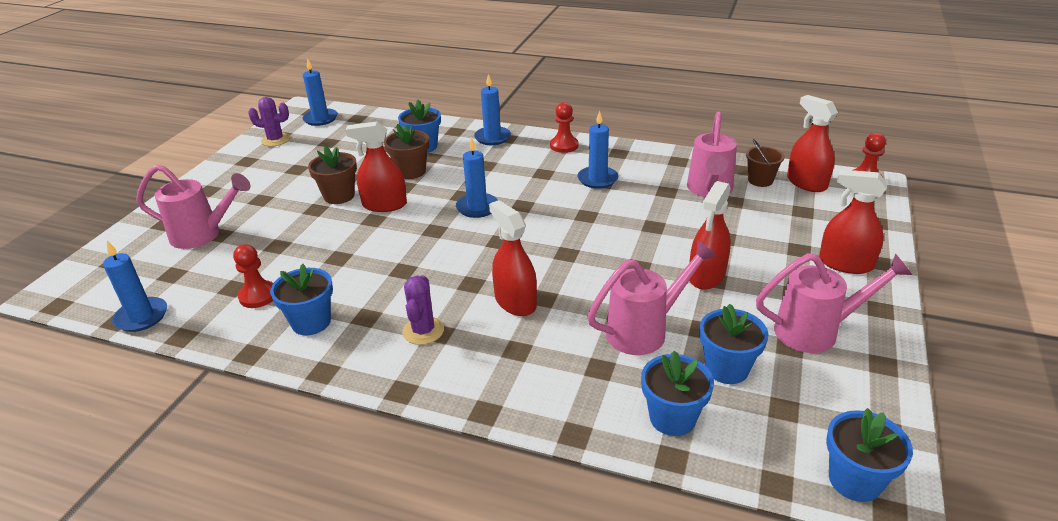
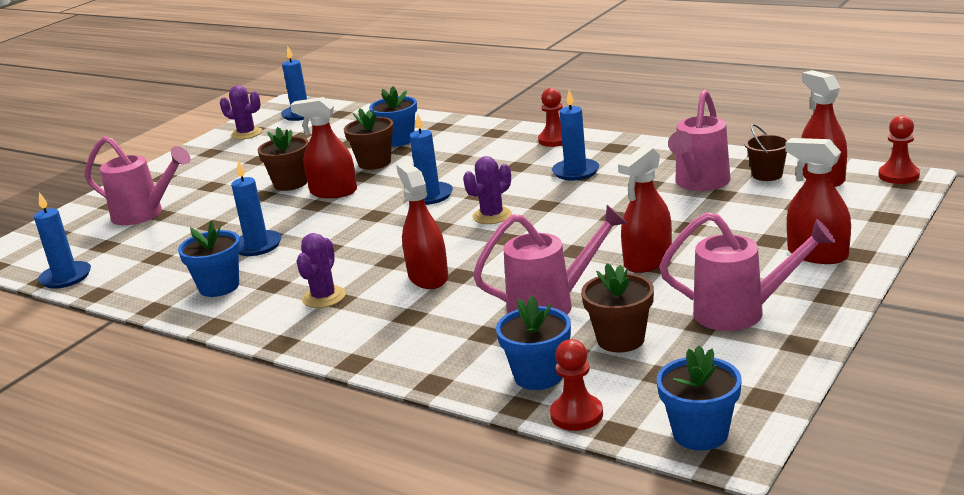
camera: 15 degrees right, 10 degrees down
red pawn [233,244,273,308] -> red pawn moved to [550,339,603,431]
blue candle [474,74,511,145] -> blue candle moved to [231,161,282,256]
blue flower pot [699,304,769,384] -> brown flower pot [581,263,654,353]
none -> purple cactus [463,156,512,224]

